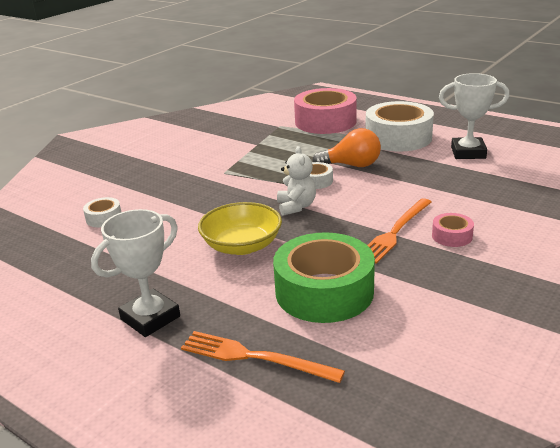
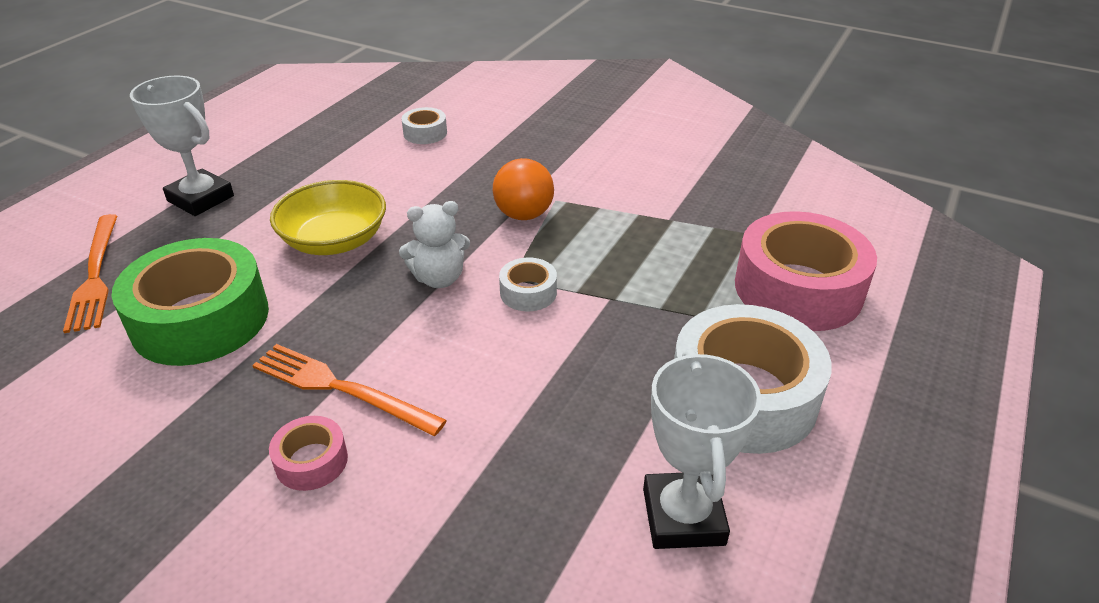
camera: 80 degrees right, 10 degrees up
orange fork [181,331,345,383] -> orange fork turned 150 degrees clockwise [63,214,117,333]
orange light bulb [312,128,381,167] -> orange light bulb moved to [493,158,554,220]

